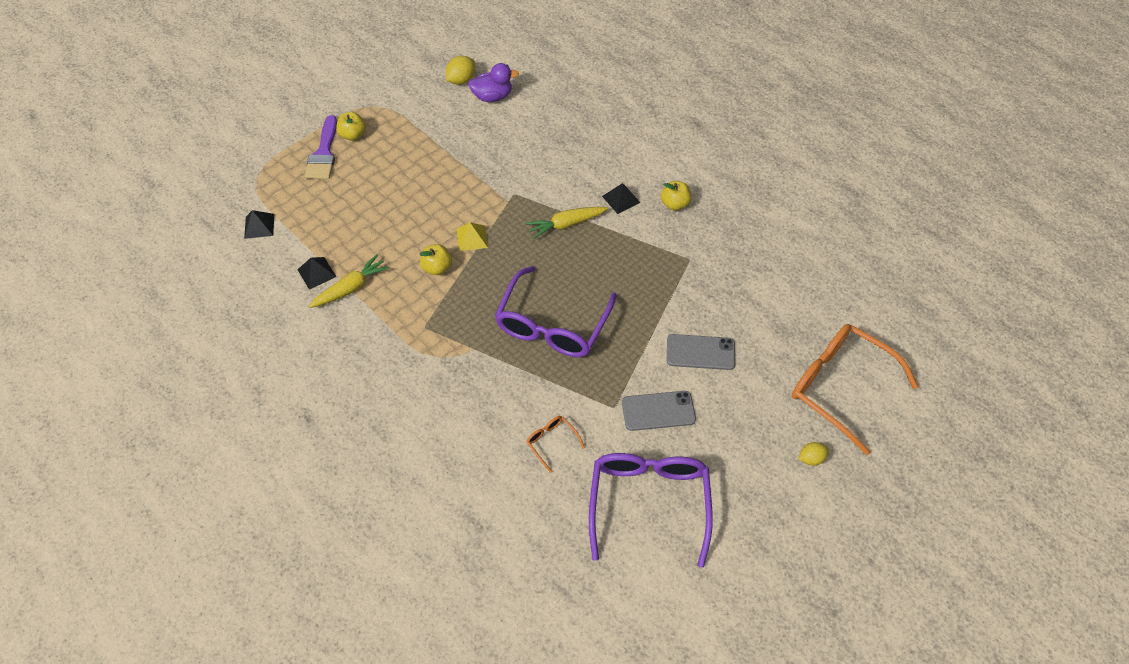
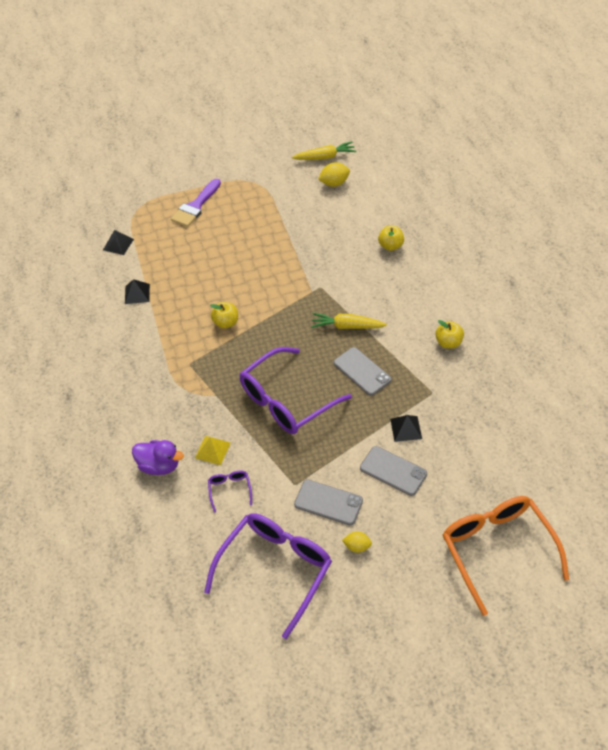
camera: 30 degrees right, 5 degrees down
yellow carrot [309,254,390,308] -> yellow carrot moved to [292,141,356,160]
yellow apple [336,112,366,141] -> yellow apple moved to [378,226,404,251]
yellow pyramid [457,222,488,251] -> yellow pyramid moved to [195,436,231,465]
purple duck [468,63,519,102] -> purple duck moved to [132,440,184,475]
orange glasses [527,416,585,473] -> purple glasses [208,470,252,513]
black pyramid [602,183,640,214] -> black pyramid moved to [390,415,422,442]
yellow lemon [798,442,829,466] -> yellow lemon moved to [342,531,372,553]
none -> grey phone [334,347,392,396]

